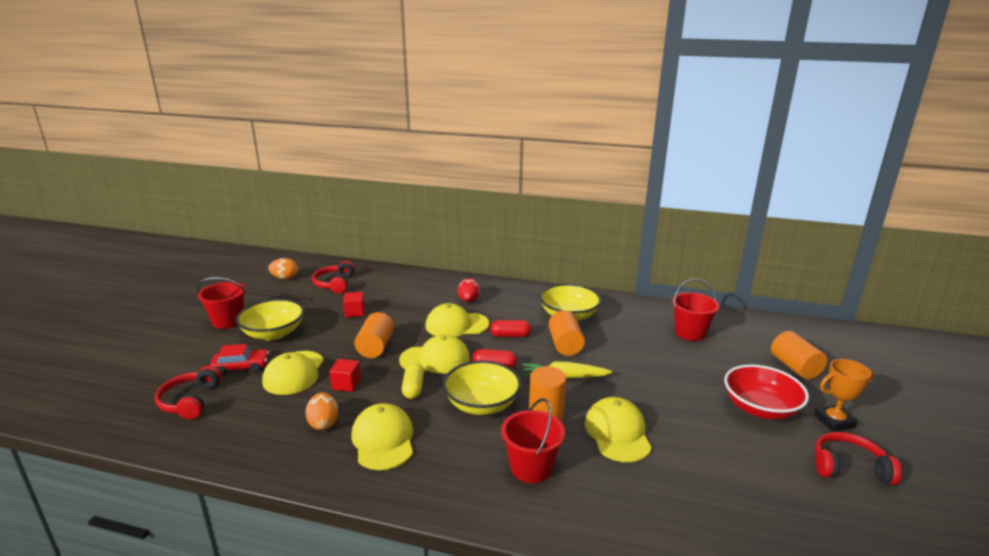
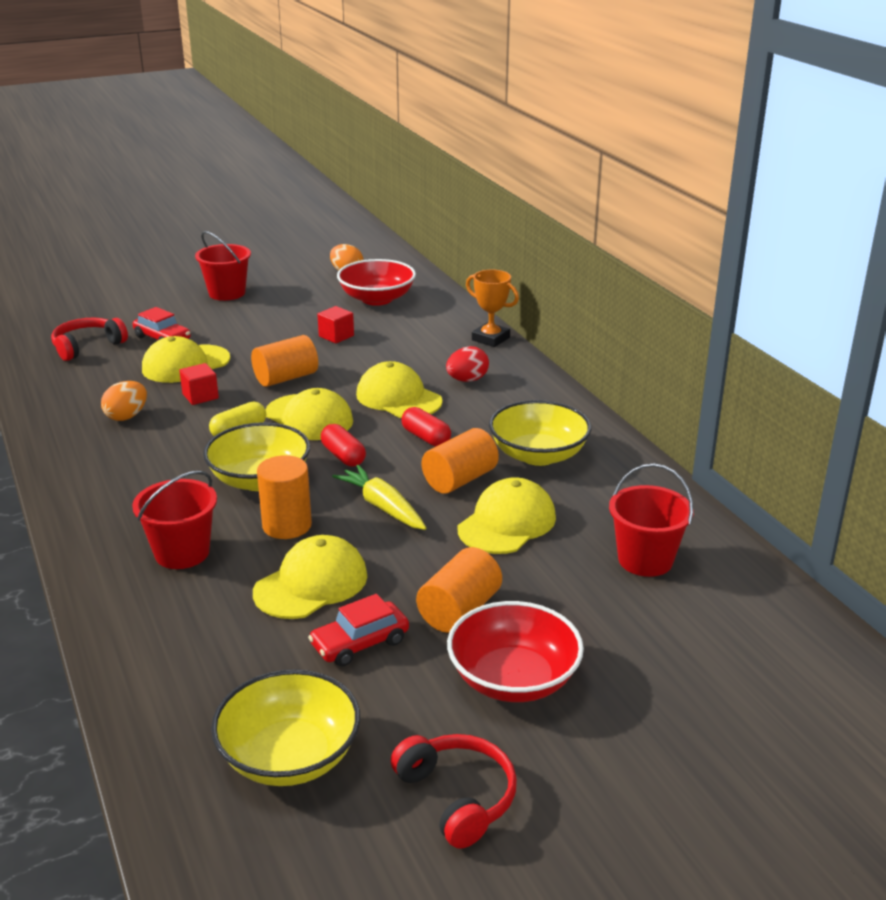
camera: 50 degrees right, 5 degrees up
yellow bowl [236,299,304,340] -> yellow bowl moved to [211,669,360,786]
red headphones [312,261,355,294] -> red bowl [337,259,416,306]
yellow cap [351,403,413,470] -> yellow cap moved to [458,477,556,554]
orange cylinder [771,331,827,379] -> orange cylinder moved to [416,547,502,633]
orange trophy [814,359,874,432] -> orange trophy moved to [466,269,519,347]
none -> red car [308,594,409,667]

